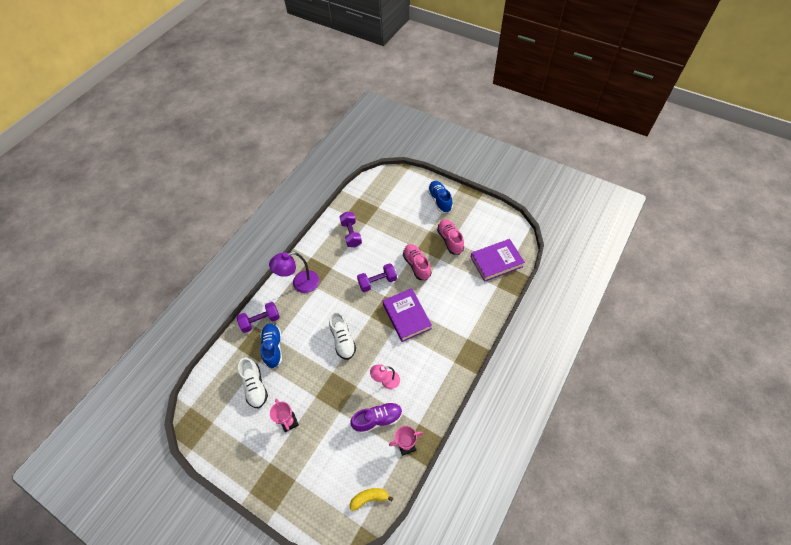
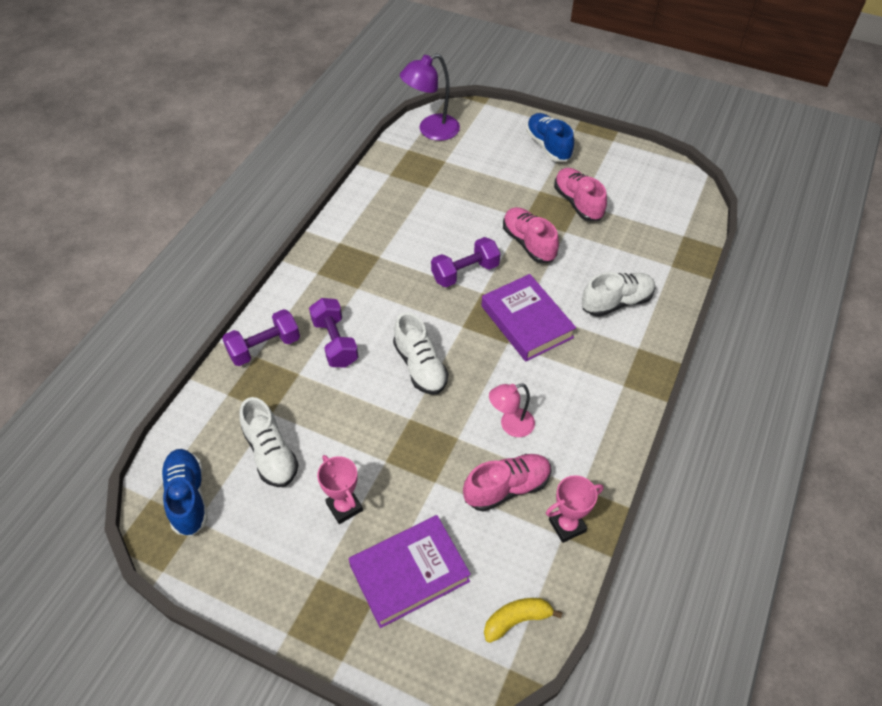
camera: 10 degrees left, 5 degrees down
blue shoe [261,323,282,368] -> blue shoe moved to [160,449,208,536]
purple lamp [269,252,319,293] -> purple lamp moved to [400,53,460,141]
purple dumbbell [339,212,362,247] -> purple dumbbell moved to [309,298,359,368]
purple shoe [350,402,402,434] -> pink shoe [463,454,551,512]
purple book [471,239,525,282] -> purple book moved to [349,515,471,628]
none -> white shoe [582,272,656,317]

